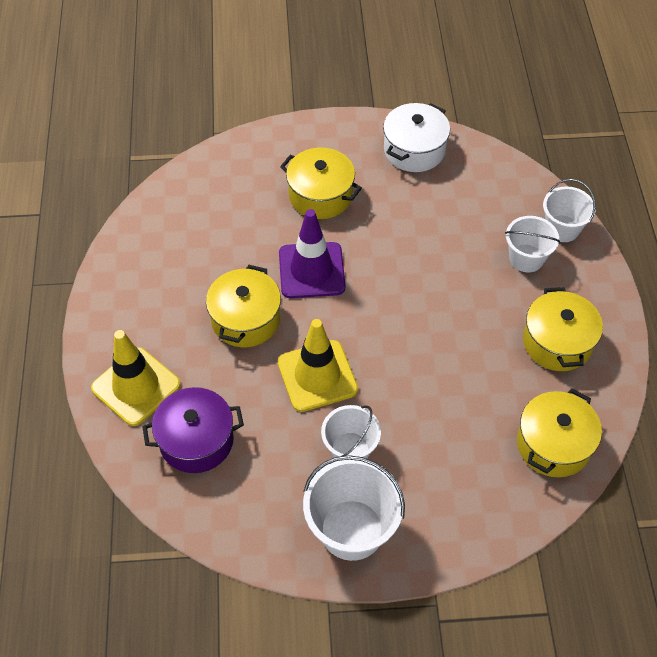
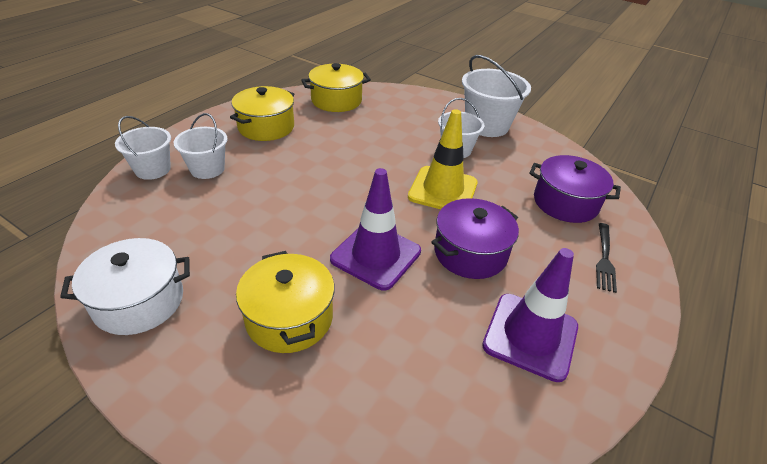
camera: 145 degrees left, 15 degrees down
yellow traffic cone [91,330,181,426] -> black fork [596,223,617,293]
yellow pot [206,265,281,347] -> purple pot [431,198,519,279]
none -> purple traffic cone [482,248,578,382]

